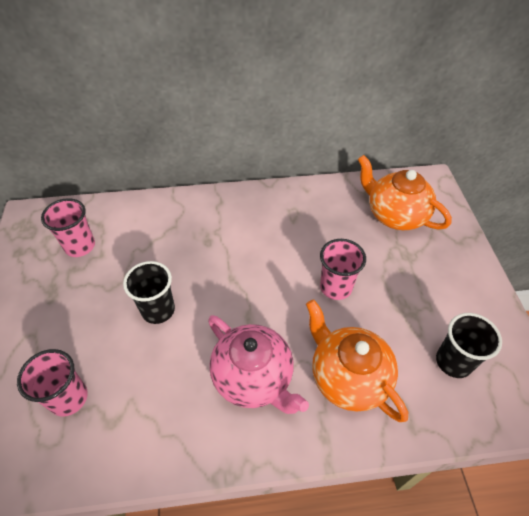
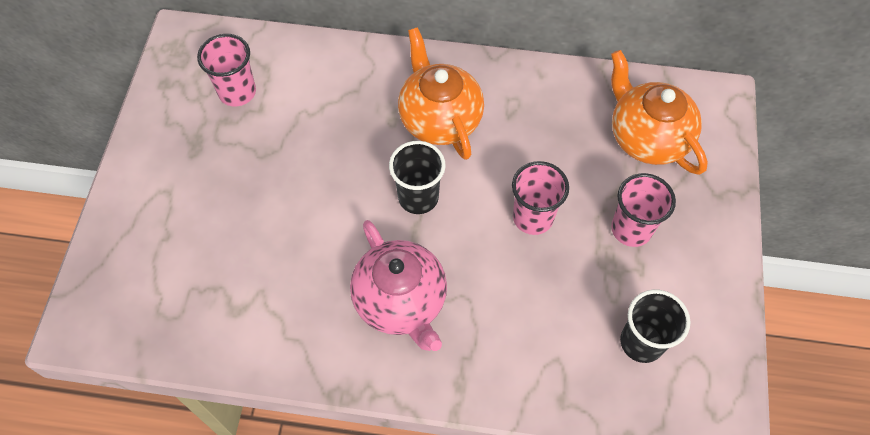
camera: 15 degrees right, 10 degrees up
pink cup [17,349,88,417] -> pink cup moved to [611,173,676,247]
black cup [123,261,175,324] -> black cup moved to [389,141,446,214]
orange teapot [306,299,408,422] -> orange teapot moved to [398,27,484,160]

